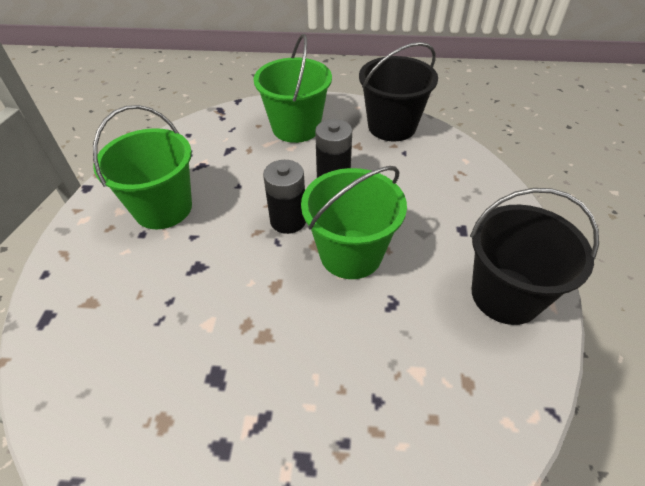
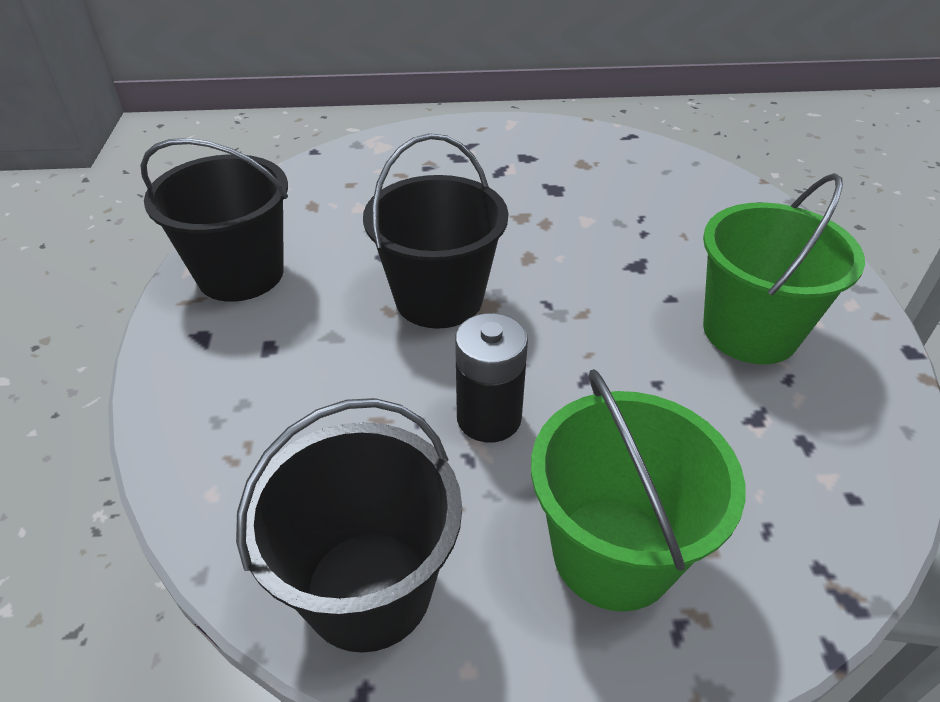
camera: 170 degrees right, 5 degrees down
black battery [263,160,306,234] -> none
green bucket [301,166,407,279] -> black bucket [363,134,508,329]

